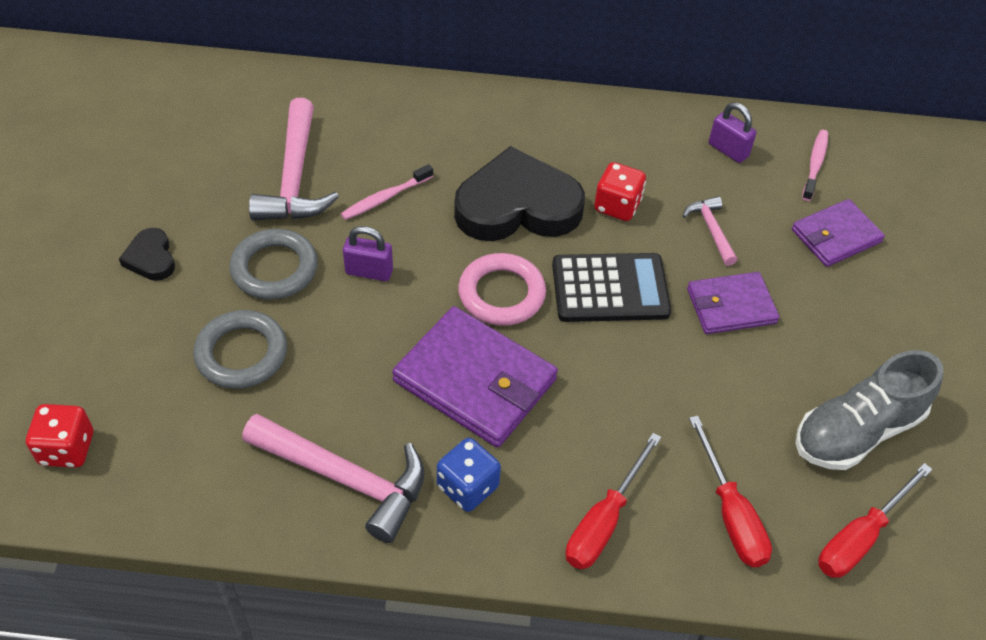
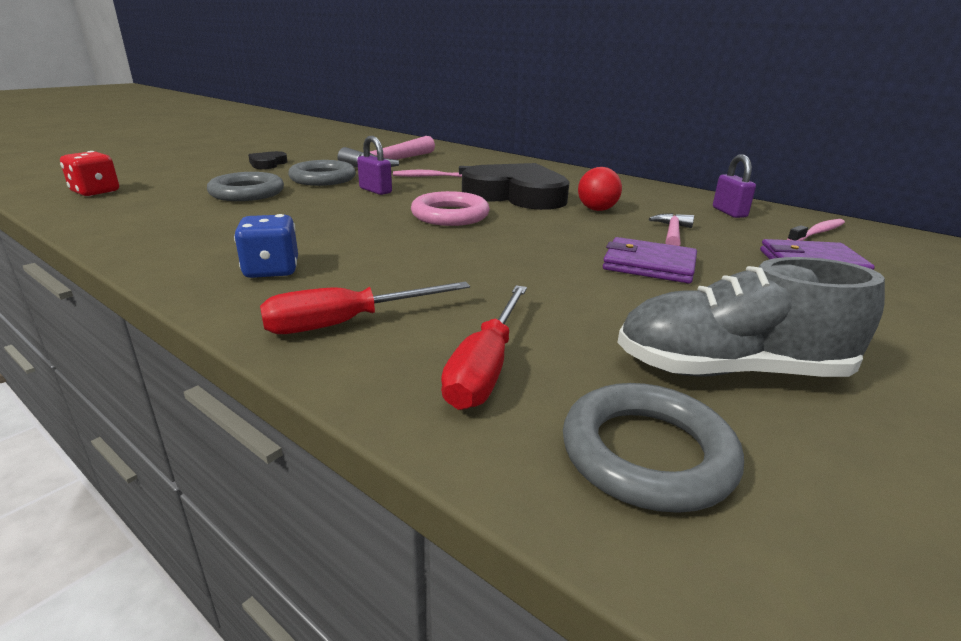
camera: 35 degrees right, 25 degrees down
pink hammer [242,414,425,543] -> none
purple wallet [392,306,558,447] -> none
black calculator [552,253,671,322] -> none
red dice [594,162,646,221] -> red ball [578,167,622,211]
red screwdriver [818,463,933,578] -> grey ring [563,383,744,513]

